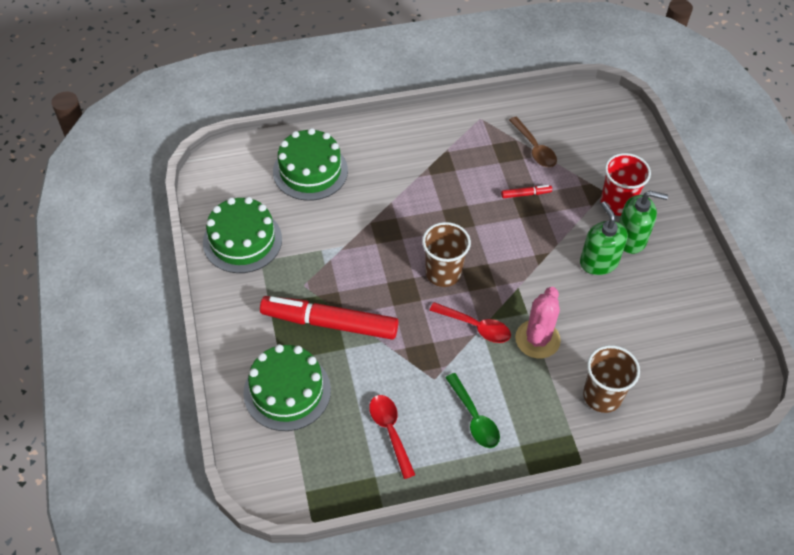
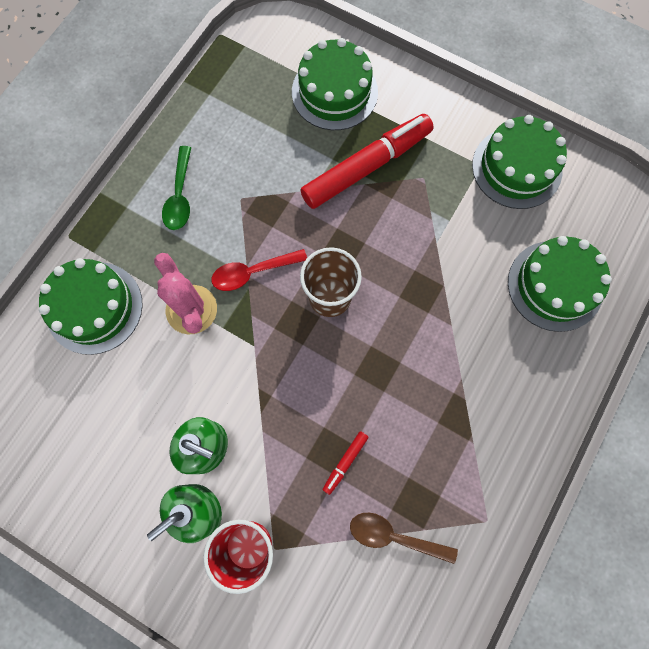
camera: 135 degrees right, 20 degrees up
red spoon [369,395,415,479] -> none
green spoon [445,373,500,448] -> green spoon turned 105 degrees counterclockwise [162,146,191,230]
brown cup [583,345,640,413] -> green cake [39,258,143,355]

